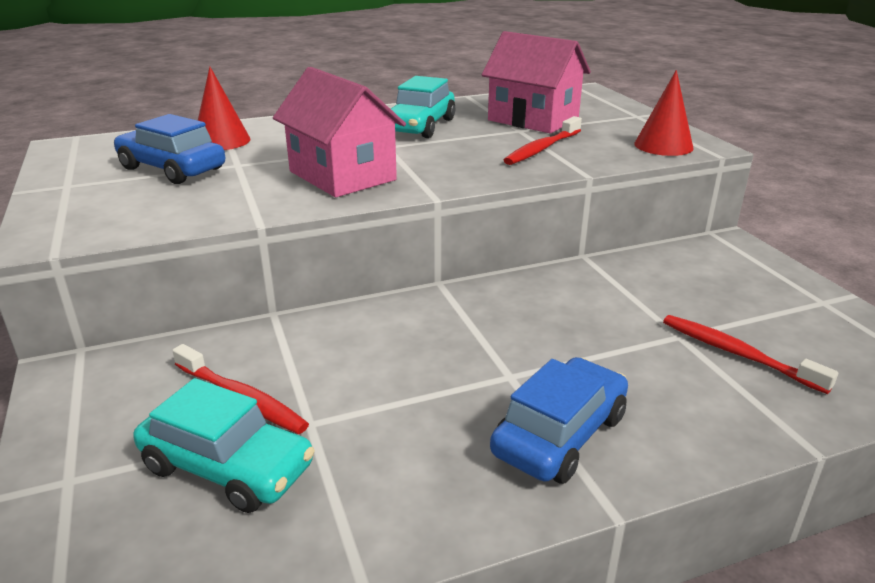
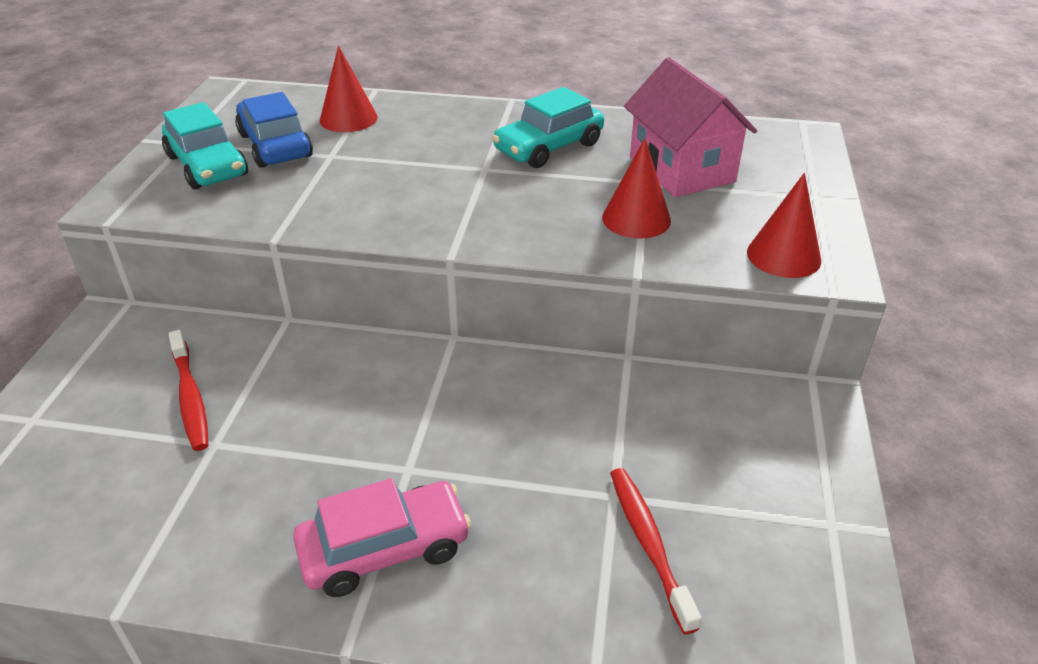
camera: 30 degrees right, 10 degrees up
turquoise car [133,378,315,513] -> turquoise car moved to [162,102,248,190]
pink house [273,67,406,197] -> none
blue car [490,357,628,484] -> pink car [293,478,471,597]
red toothbrush [504,116,582,165] -> red cone [602,138,671,239]

